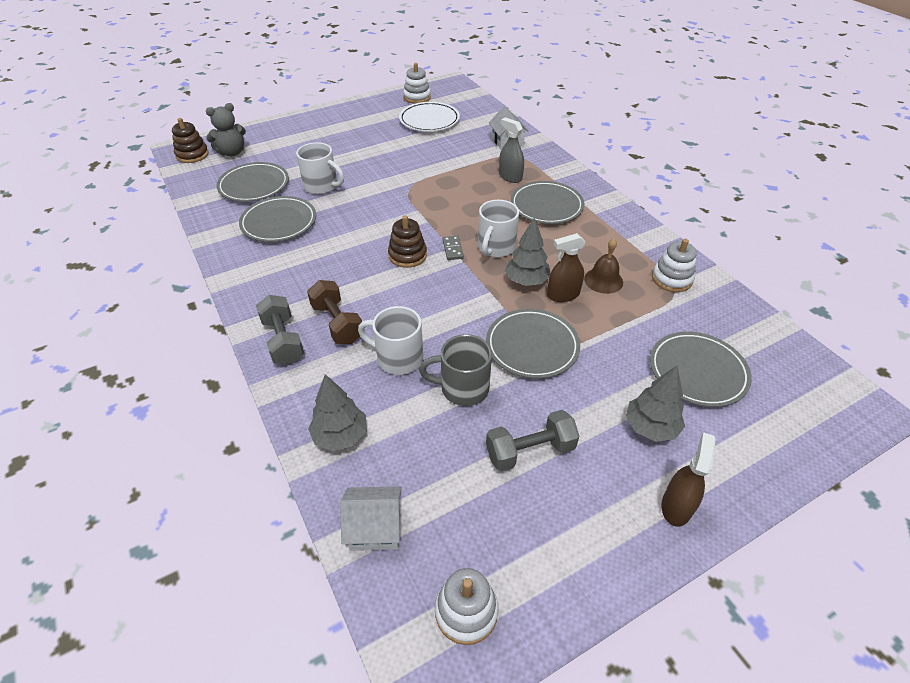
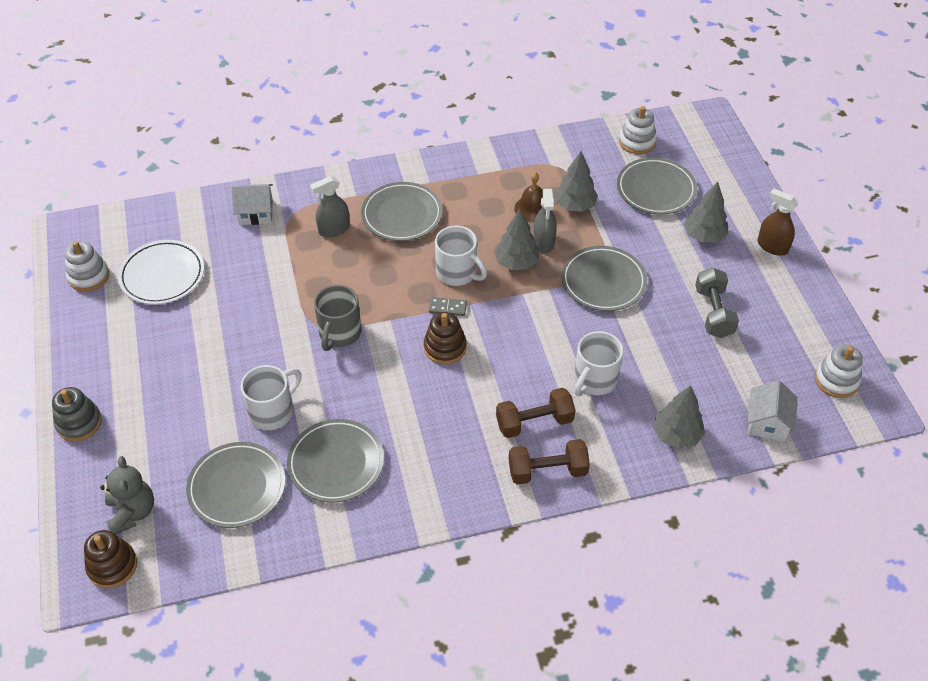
camera: 75 degrees left, 5 degrees up
grey dumbbell [256,295,304,364] -> brown dumbbell [509,439,590,484]
grey mug [419,334,492,406] -> grey mug moved to [314,285,361,351]
brown spray bottle [547,233,586,302] -> grey spray bottle [533,189,557,253]
white stacking toy [652,239,697,292] -> white stacking toy moved to [619,106,657,154]
none -> grey stacking toy [52,387,102,442]
none -> grey tree [554,151,598,212]

